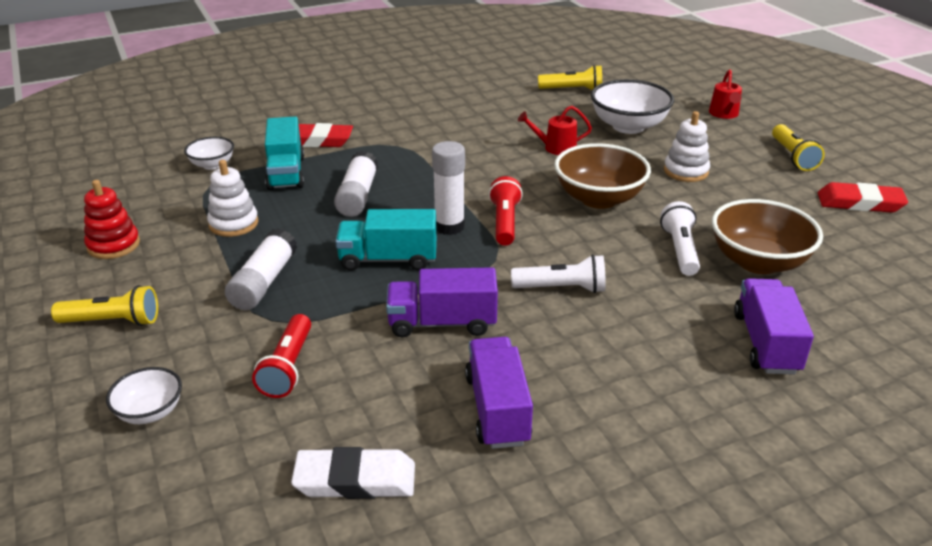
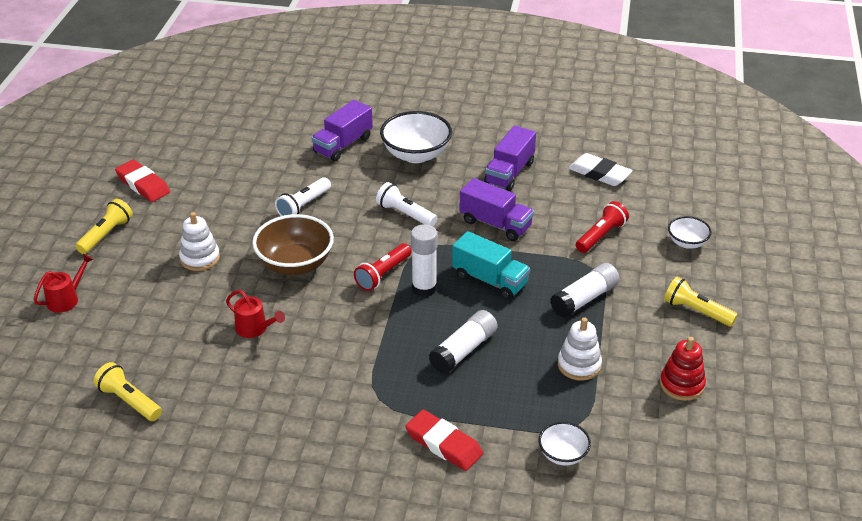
camera: 145 degrees left, 5 degrees up
turquoise truck [265,116,304,190] -> none
white bowl [591,79,674,134] -> white bowl moved to [380,111,452,163]
brown bowl [712,199,823,274] -> none

